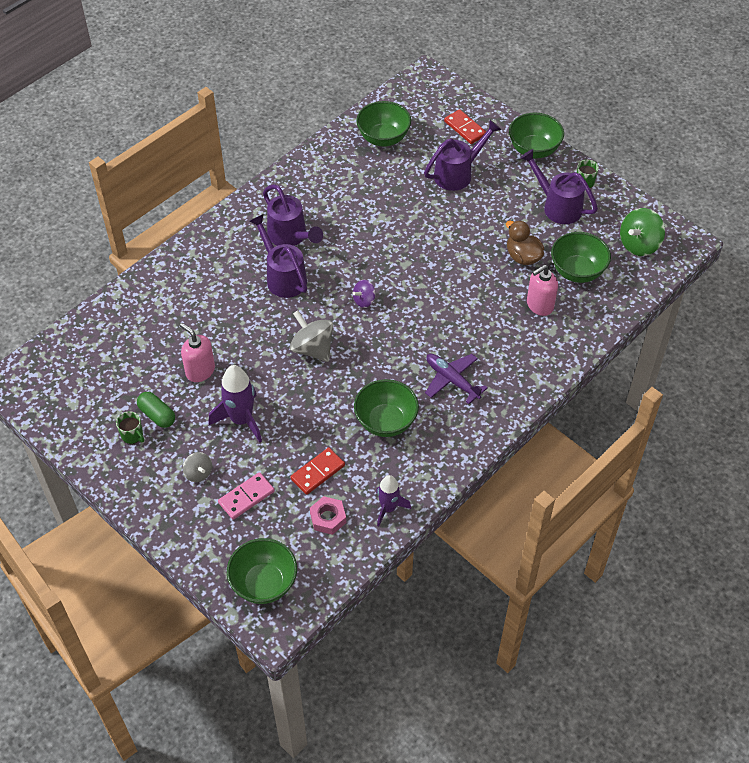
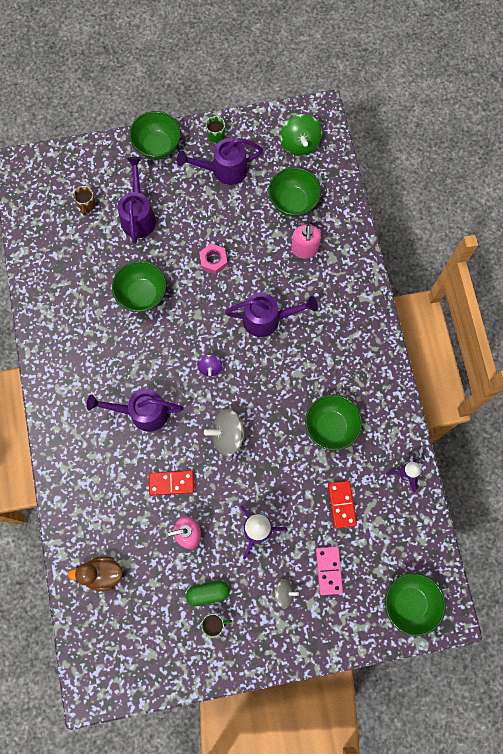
camera: 55 degrees left, 20 degrees up
purple watering can [263,184,323,246] -> purple watering can moved to [225,293,318,337]
pink nut [310,496,346,535] -> pink nut moved to [199,243,228,274]
green bowl [356,101,411,147] -> green bowl moved to [112,261,167,312]
purple plane [425,354,488,404] -> none
red domino [444,109,486,144] -> red domino moved to [149,470,194,496]
brown duck [506,220,544,265] -> brown duck moved to [68,556,123,591]
none -> brown mug [73,186,96,216]

